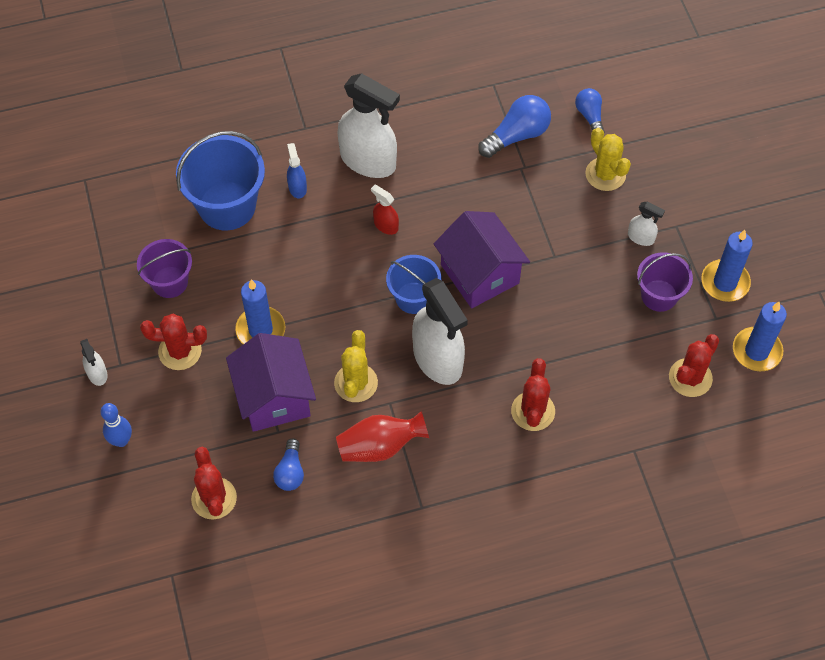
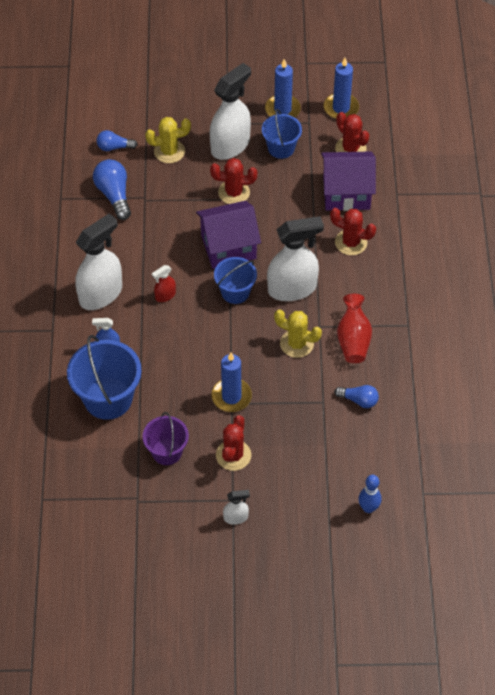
camera: 75 degrees left, 5 degrees down
blue bowling pin [101,403,132,447] -> blue bowling pin moved to [358,475,382,513]
red cactus [191,447,237,519] -> red cactus moved to [210,158,257,204]
purple house [226,333,316,432] -> purple house moved to [321,151,376,211]
white spray bottle [628,202,665,246] -> white spray bottle [210,63,251,160], size x2.21
purple bucket [637,252,693,312] -> blue bucket [262,109,302,159]

